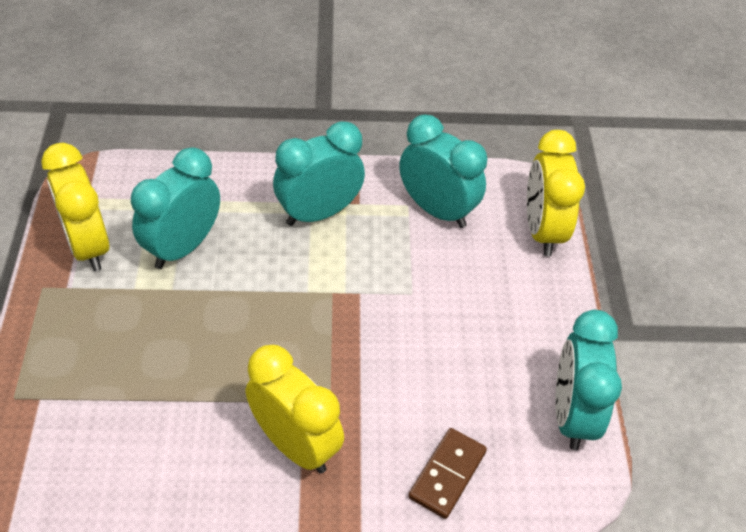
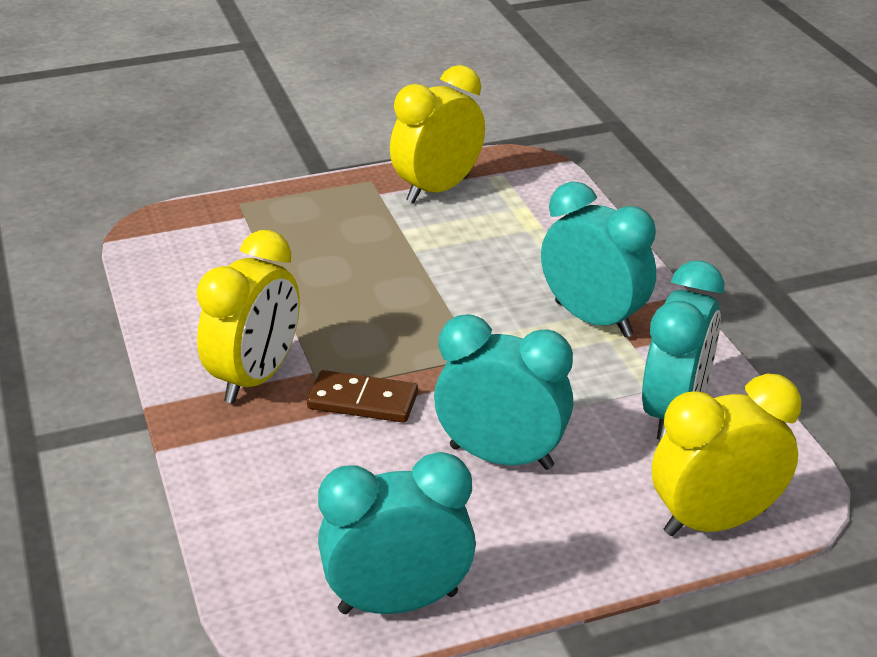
camera: 75 degrees right, 15 degrees down
turquoise clock [131,147,220,269] -> turquoise clock moved to [434,314,573,470]
brown domino [408,428,487,519] -> brown domino moved to [307,370,418,423]

